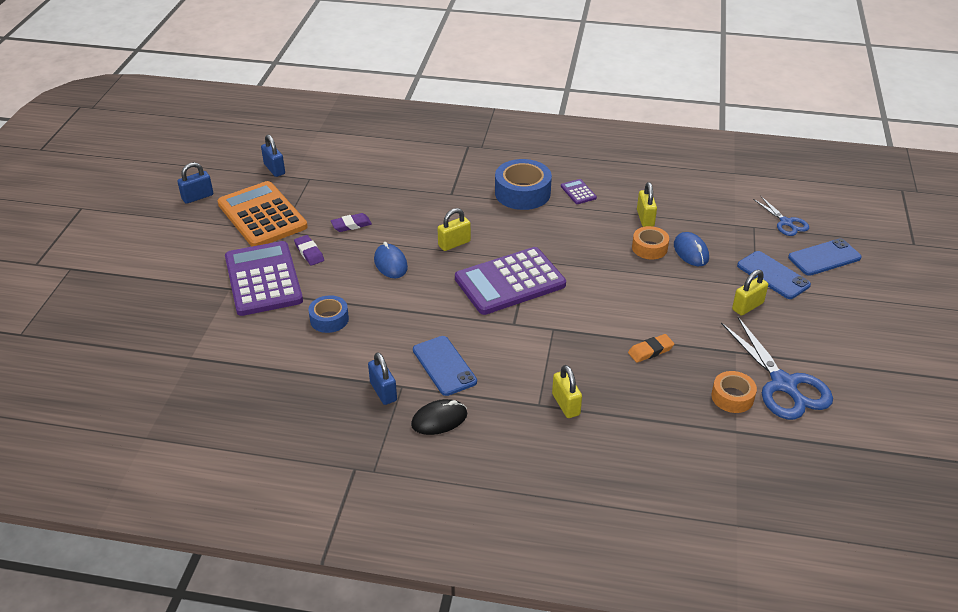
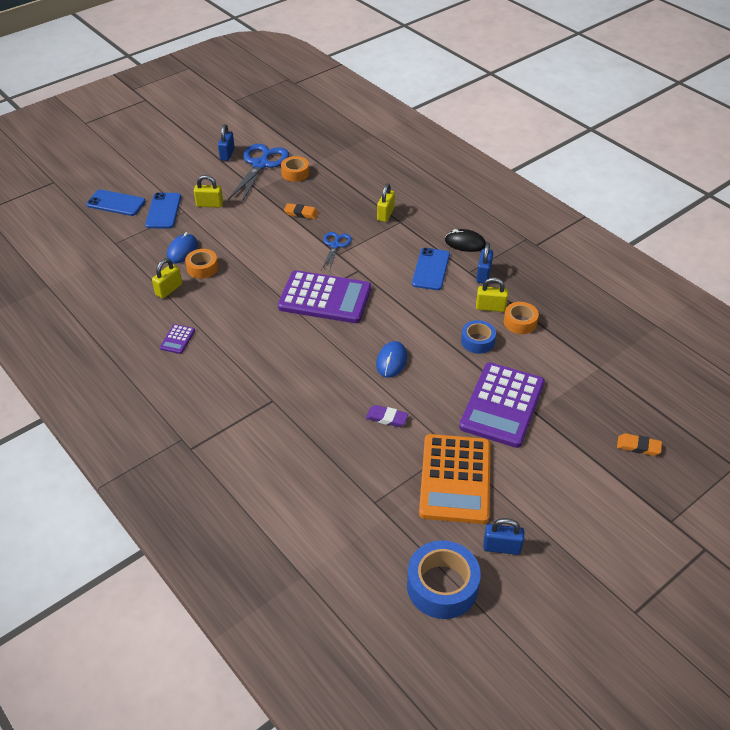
camera: 140 degrees left, 5 degrees up
blue padlock [261,134,285,177] -> blue padlock moved to [218,124,235,161]
purple eraser [294,235,324,266] -> none
yellow padlock [437,208,471,251] -> yellow padlock moved to [476,277,508,312]
blue tape [495,159,552,210] -> blue tape moved to [407,540,481,619]
blue scissors [753,196,809,236] -> blue scissors moved to [321,232,352,270]
none -> orange tape [504,302,539,334]
none -> orange eraser [617,433,662,456]

